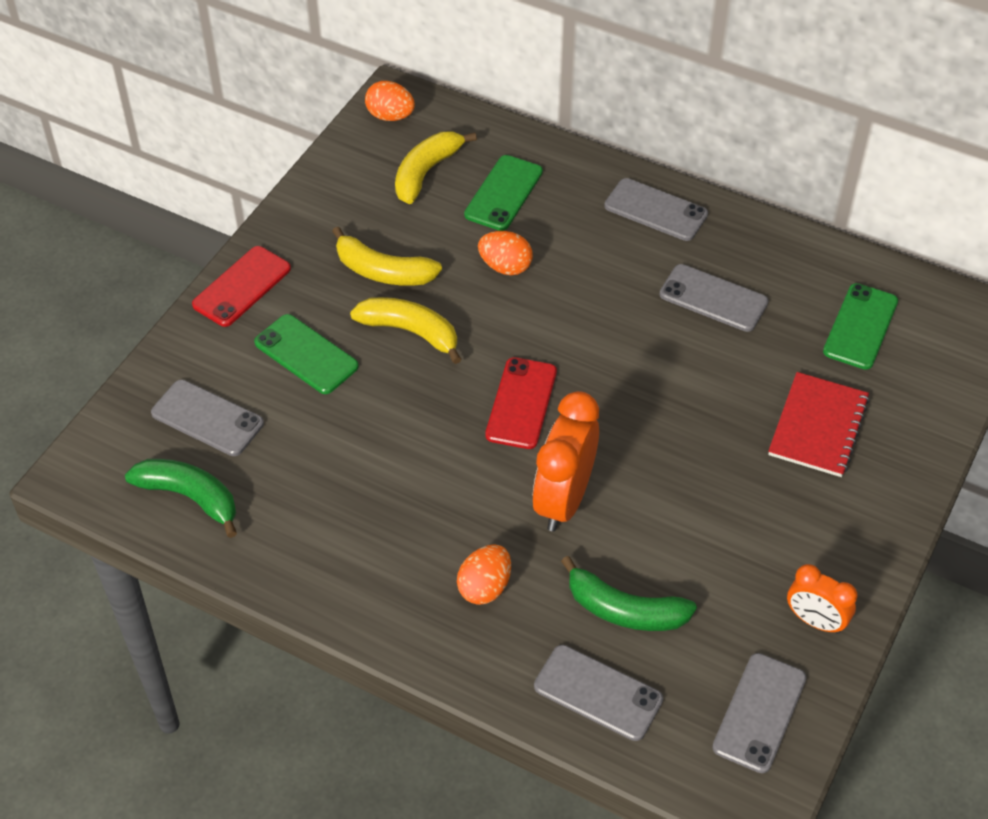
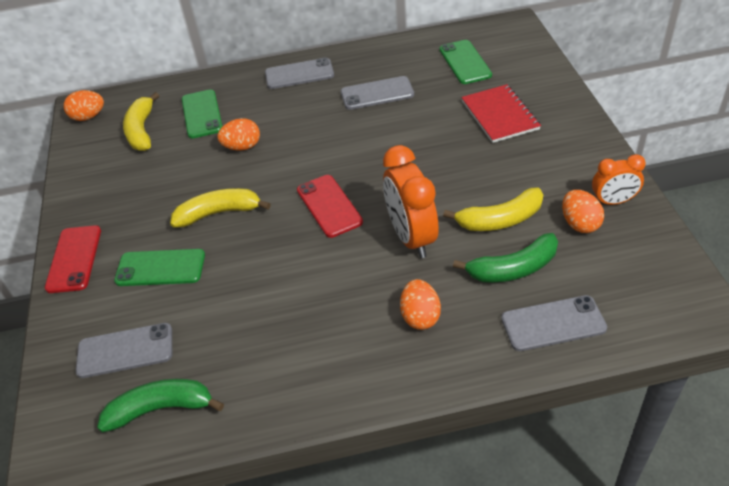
camera: 35 degrees left, 5 degrees down
yellow banana [332,227,442,286] -> yellow banana moved to [443,187,543,231]
grey phone [712,653,806,773] -> none
none -> orange egg [562,190,604,233]

